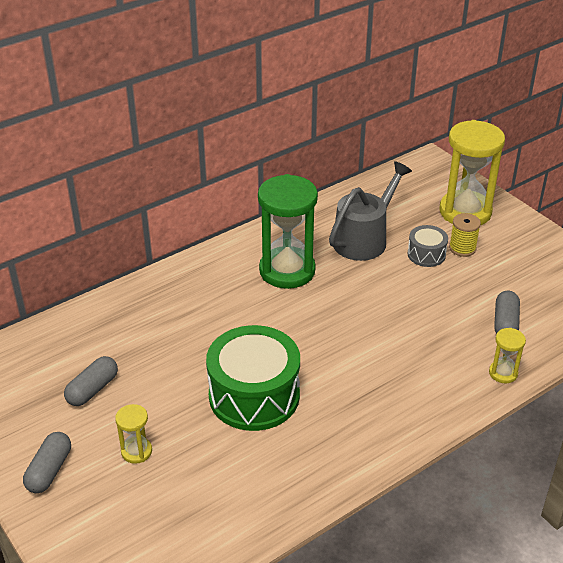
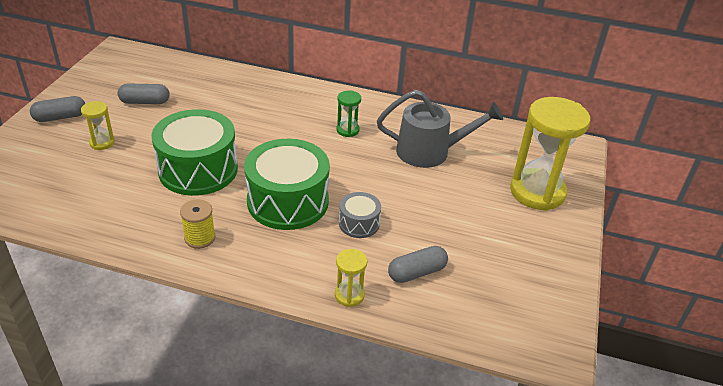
camera: 50 degrees right, 0 degrees up
green hourglass [258,174,318,289] -> green hourglass [337,90,361,137], size x0.45
grey drum [408,225,448,267] -> grey drum moved to [339,192,381,238]
yellow spool [449,213,481,257] -> yellow spool moved to [180,199,216,249]
none -> green drum [244,139,330,230]

